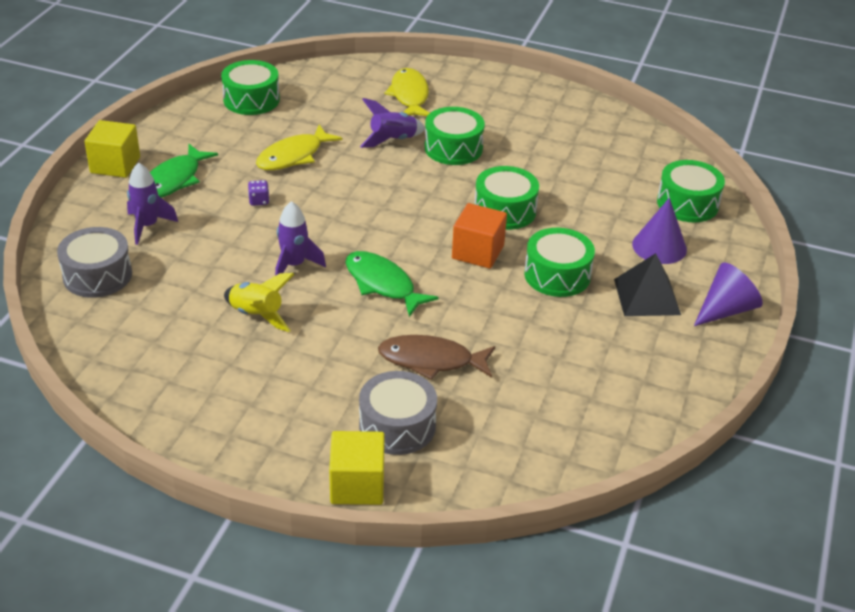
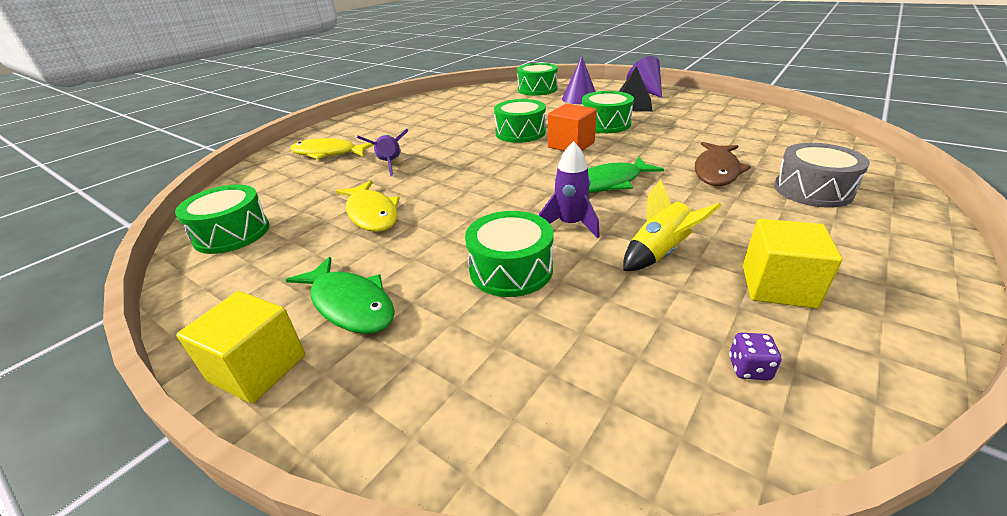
camera: 70 degrees left, 5 degrees down
grey drum [57,227,132,298] -> none
purple rocket [127,163,178,245] -> none
purple dice [248,180,270,206] -> purple dice moved to [729,333,782,380]
yellow cube [329,431,385,505] -> yellow cube moved to [743,219,843,309]
green drum [424,107,485,165] -> green drum moved to [465,211,553,297]

